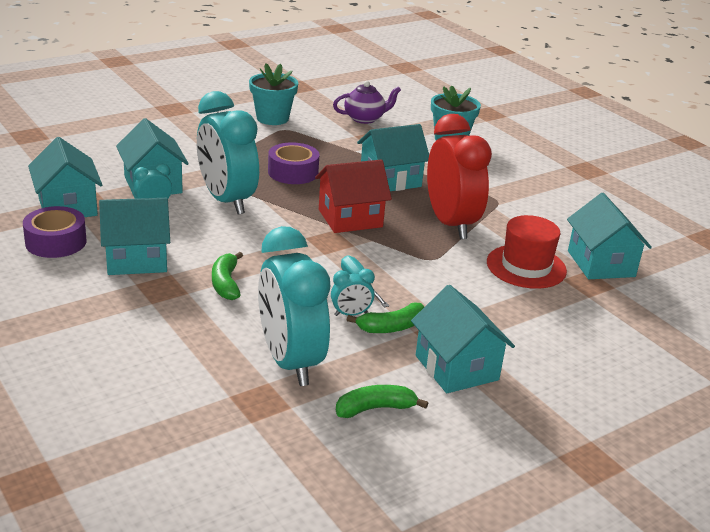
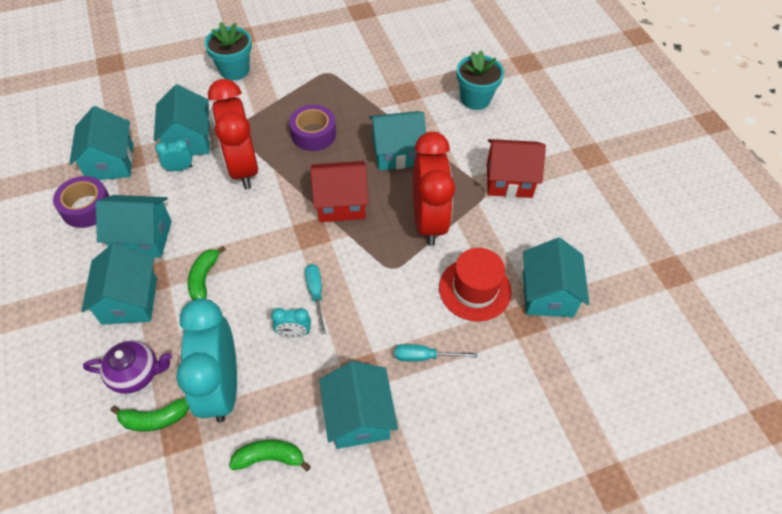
camera: 15 degrees right, 25 degrees up
turquoise clock [197,91,259,214] -> red clock [208,79,258,189]
turquoise flower pot [249,63,298,125] -> turquoise flower pot moved to [205,22,252,80]
purple teapot [333,81,401,124] -> purple teapot moved to [83,340,172,394]
green banana [347,302,424,333] -> green banana moved to [110,398,189,431]
none -> turquoise house [81,243,157,325]
none -> turquoise screwdriver [395,344,478,362]
none -> red house [487,139,546,198]

